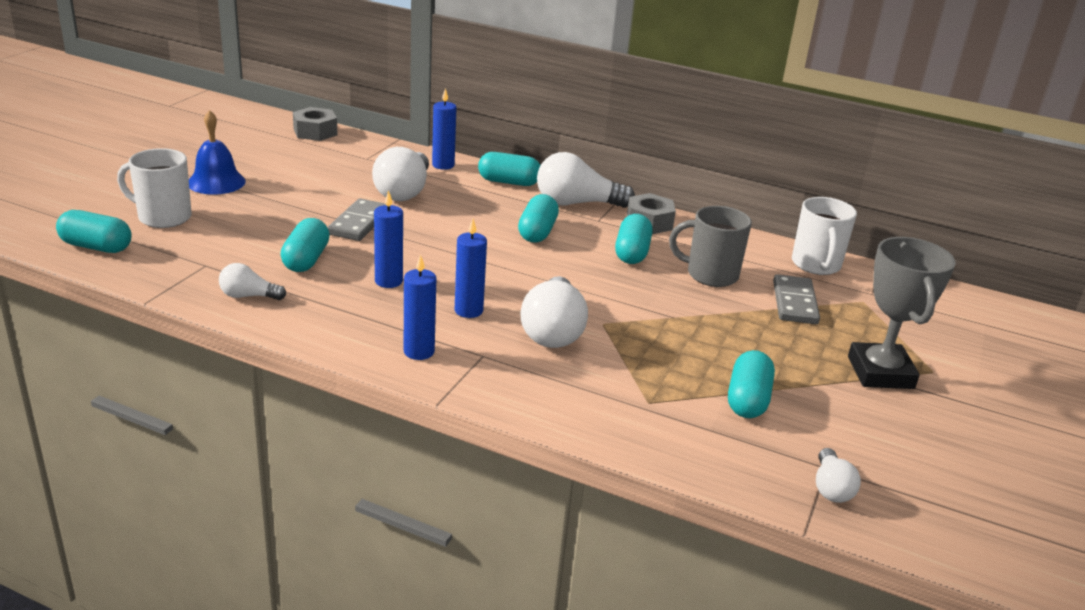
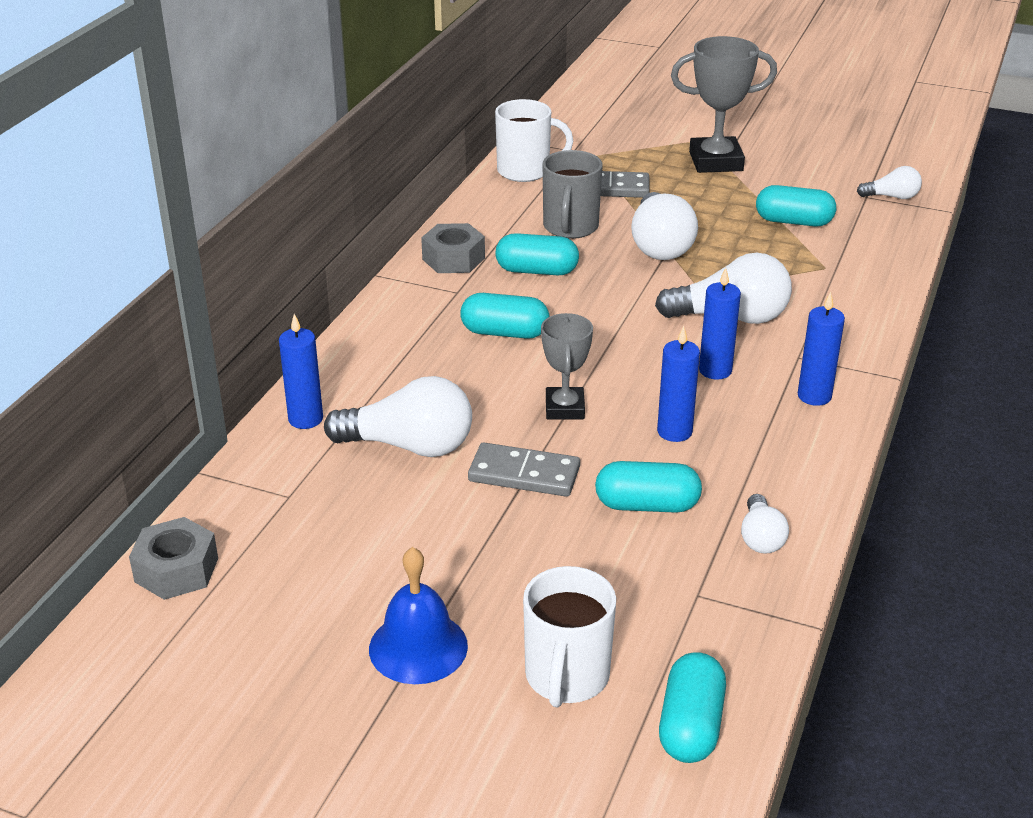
camera: 90 degrees left, 5 degrees up
turquoise capsule [478,152,540,186] -> none
white light bulb [537,152,635,208] -> white light bulb moved to [631,192,698,260]
none -> grey trophy [541,313,593,419]

